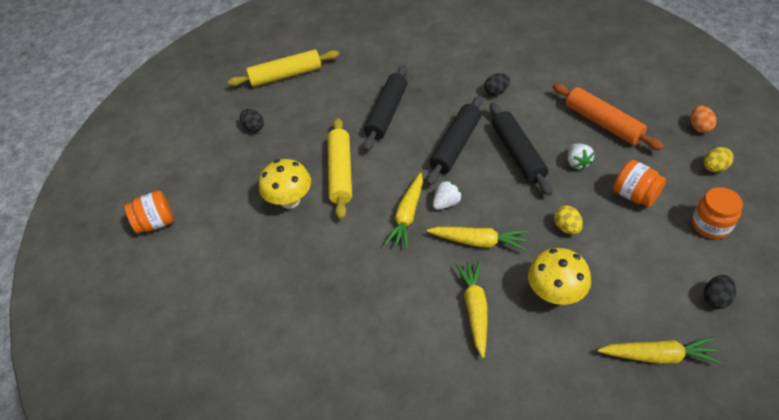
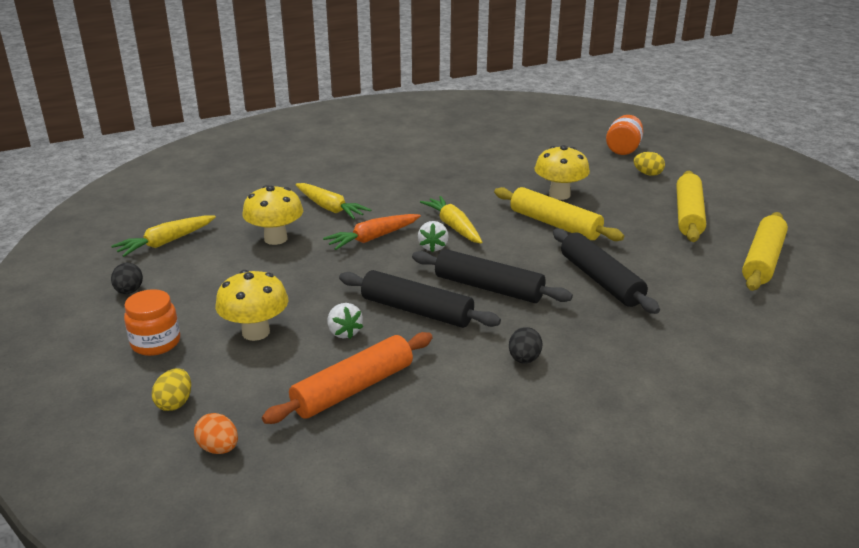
camera: 130 degrees right, 20 degrees down
black egg [240,109,264,132] -> yellow rolling pin [677,171,706,242]
black rolling pin [427,95,483,185] -> black rolling pin turned 45 degrees counterclockwise [412,249,573,303]
yellow carrot [427,227,527,251] -> orange carrot [323,214,421,250]
orange rolling pin [553,84,664,150] -> orange rolling pin turned 45 degrees counterclockwise [262,332,433,424]
yellow egg [554,205,583,235] -> yellow egg moved to [634,152,665,176]
white strawberry [568,144,594,170] -> white strawberry turned 150 degrees counterclockwise [328,303,363,339]
orange jar [613,160,666,207] -> yellow mushroom [215,270,288,341]

